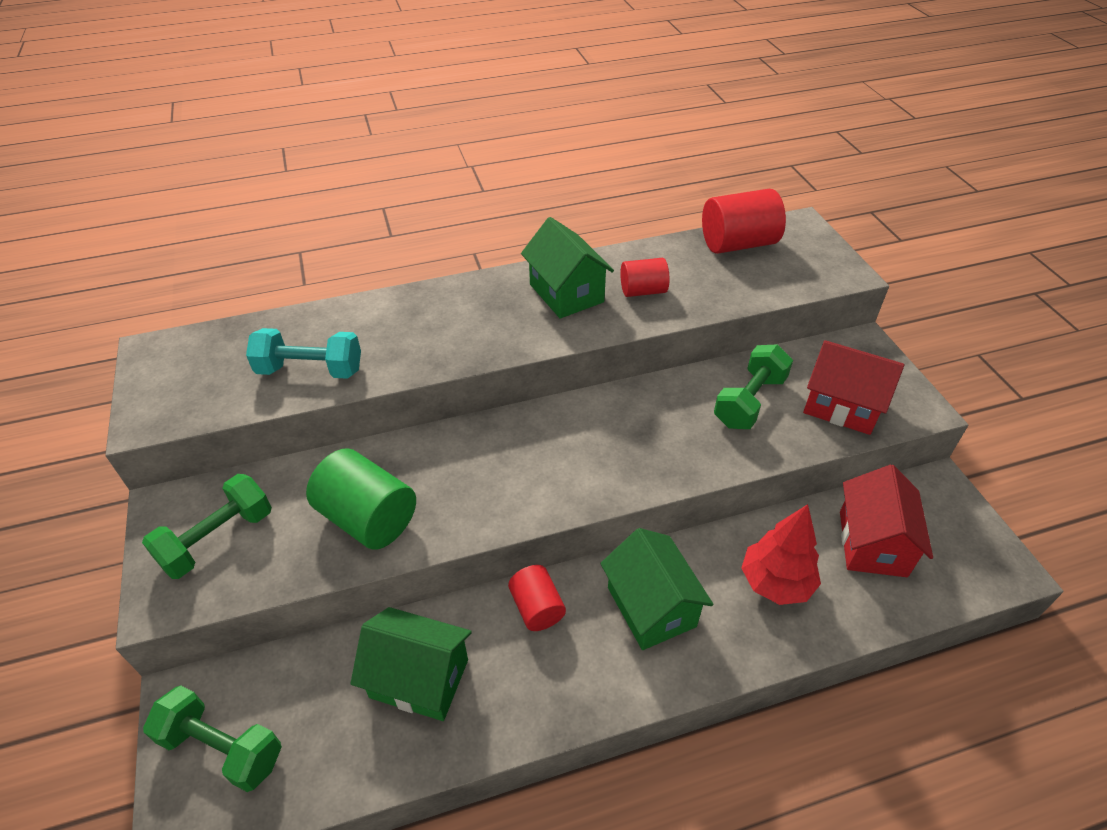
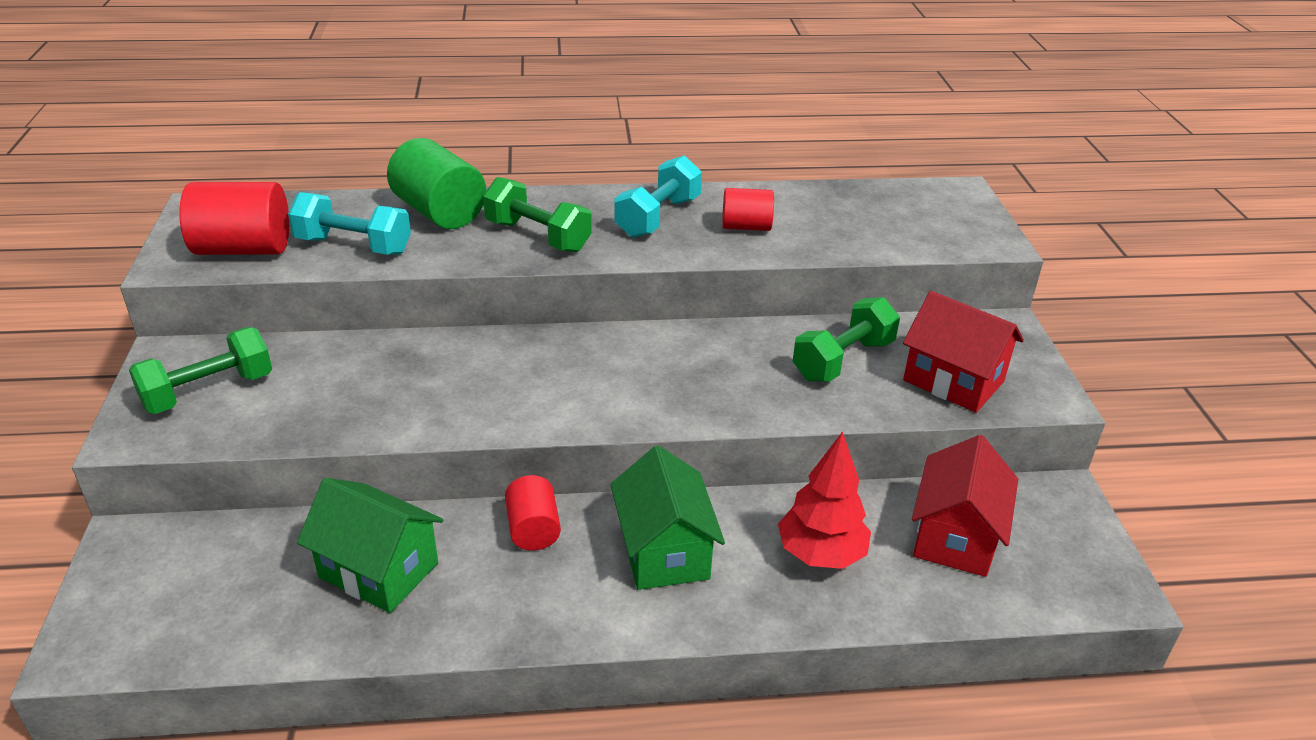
camera: 10 degrees right, 10 degrees down
green dumbbell [143,685,282,792] -> green dumbbell moved to [483,177,592,252]
green cylinder [306,448,416,549] -> green cylinder moved to [387,138,486,229]
green house [521,217,614,319] -> turquoise dumbbell [615,155,702,238]
red cylinder [702,189,786,254] -> red cylinder moved to [179,182,289,255]

